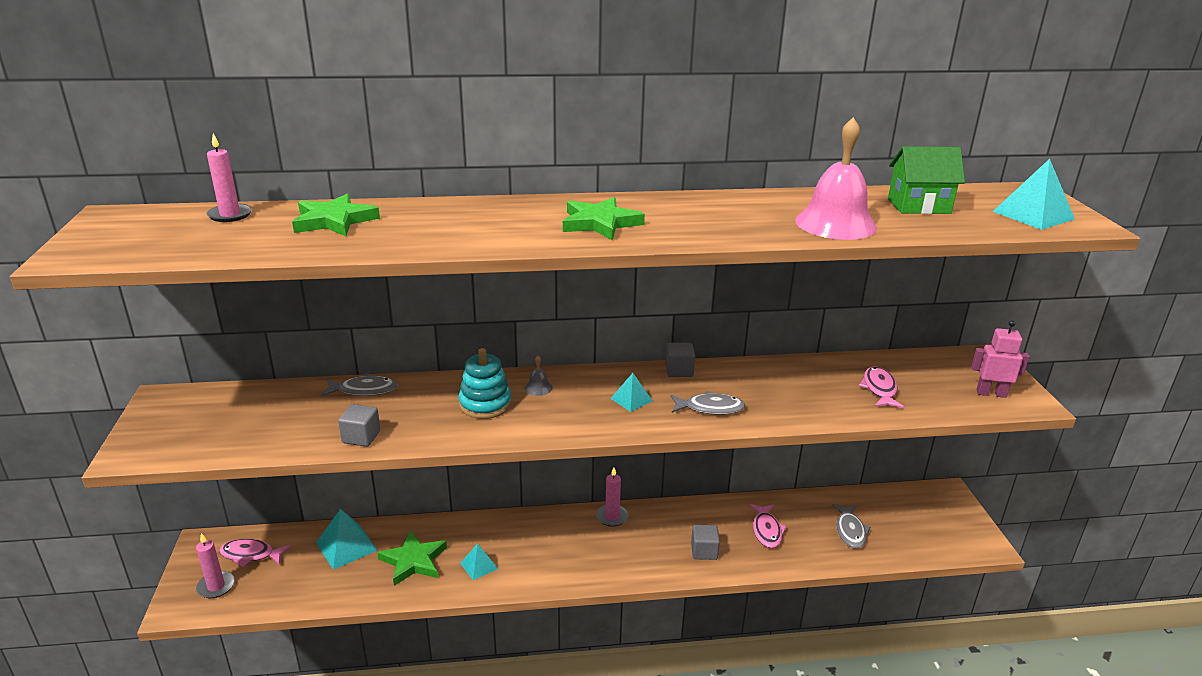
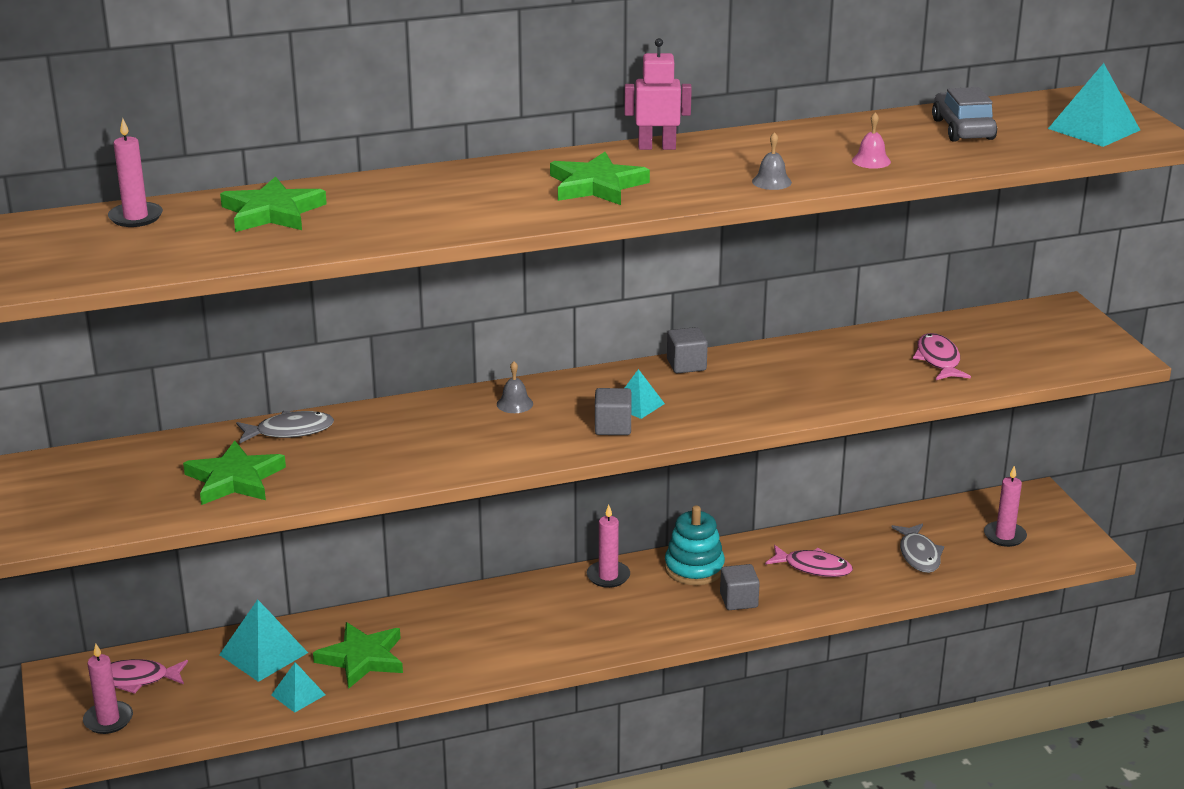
camera: 10 degrees left, 0 degrees up
grey cube [338,404,380,447] -> grey cube moved to [595,388,632,435]
turquoise stacking toy [458,348,512,419] -> turquoise stacking toy moved to [665,505,725,585]
turquoise pyramid [460,543,498,580] -> turquoise pyramid moved to [271,662,326,713]
grey fish [671,391,745,415] -> none
pink fish [750,504,787,548] -> pink fish turned 60 degrees counterclockwise [765,545,853,577]
pink bell [795,117,877,240] -> pink bell [852,112,891,169], size x0.40
green house [888,146,965,214] -> grey car [932,87,997,142]
pink robot [971,320,1030,398] -> pink robot moved to [624,38,692,150]
none -> green star [183,441,286,505]
none -> grey bell [752,132,792,190]
none -> pink candle [984,466,1027,547]

